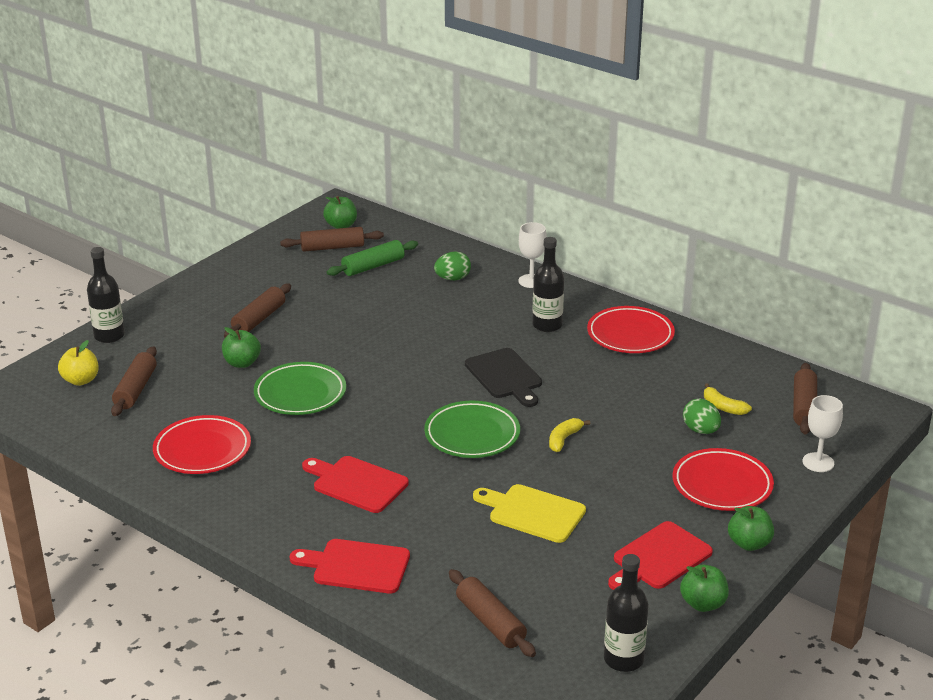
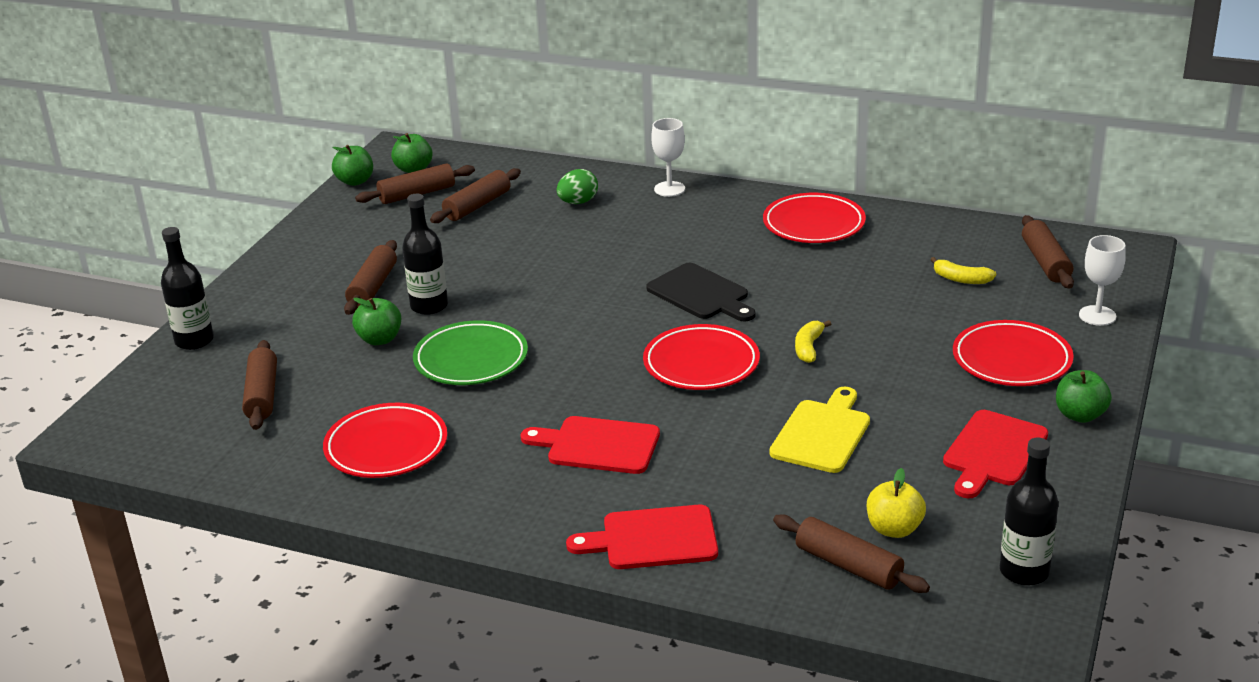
camera: 15 degrees left, 0 degrees up
yellow apple [58,340,99,386] -> yellow apple moved to [867,468,926,538]
green rolling pin [327,240,418,276] -> brown rolling pin [430,168,521,223]
green plate [424,401,520,458] -> red plate [643,324,760,390]
yellow cutting board [473,484,586,543] -> yellow cutting board turned 105 degrees clockwise [769,386,870,473]
black bottle [532,237,564,332] -> black bottle moved to [402,194,448,315]
green apple [680,565,729,612] -> green apple moved to [332,145,373,186]
green egg [683,398,721,434] -> none

